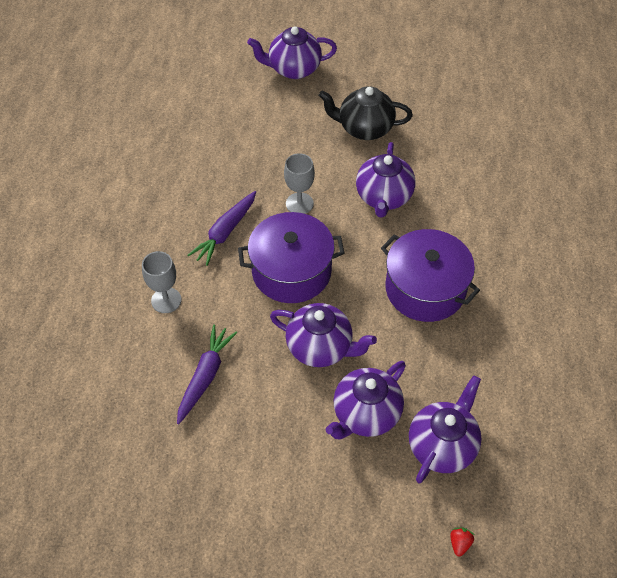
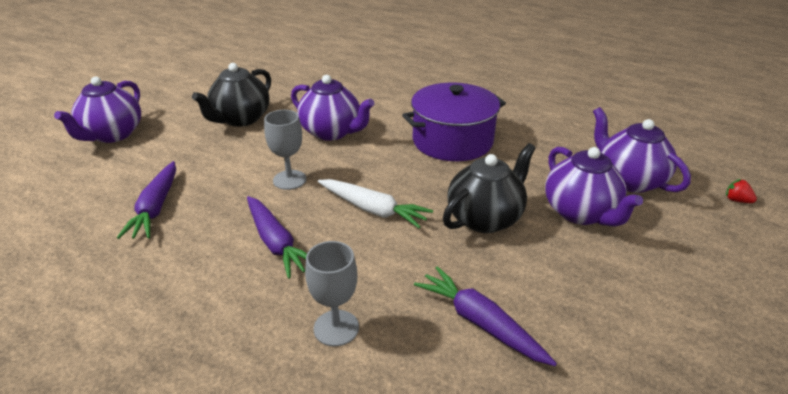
camera: 65 degrees left, 20 degrees down
purple pot [238,212,345,303] -> white carrot [318,179,433,228]
purple teapot [270,303,377,367] -> black teapot [443,143,536,233]
none -> purple carrot [117,161,176,239]

